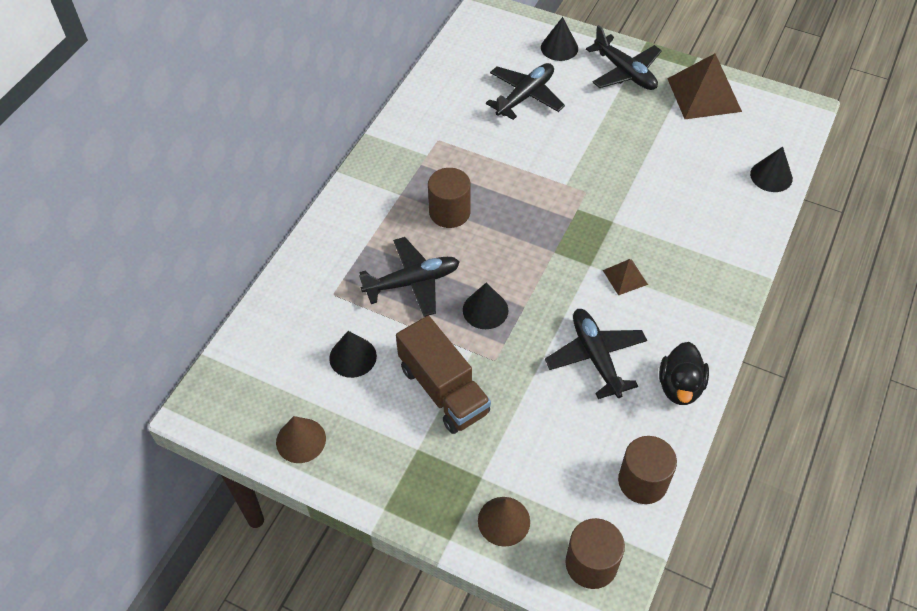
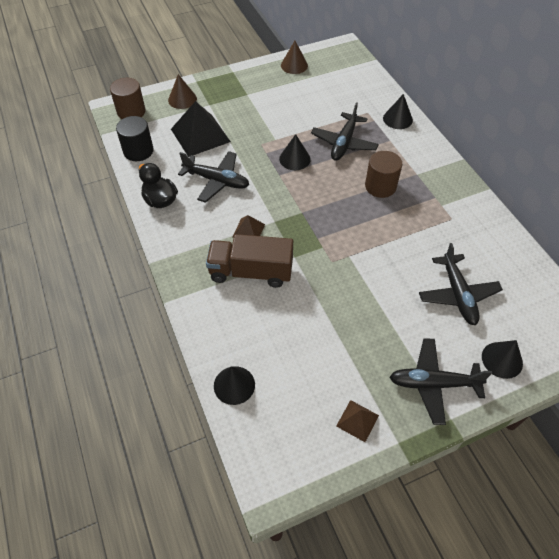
camera: 130 degrees right, 0 degrees up
black cone [329,331,377,378] -> black cone moved to [383,94,413,129]
brown truck [396,316,491,434] -> brown truck moved to [206,234,293,288]
brown cylinder [618,436,677,504] -> black cylinder [116,116,154,161]
brown pyramid [667,54,742,119] -> brown pyramid [336,400,379,442], size x0.50
none -> black pyramid [171,101,231,157]

